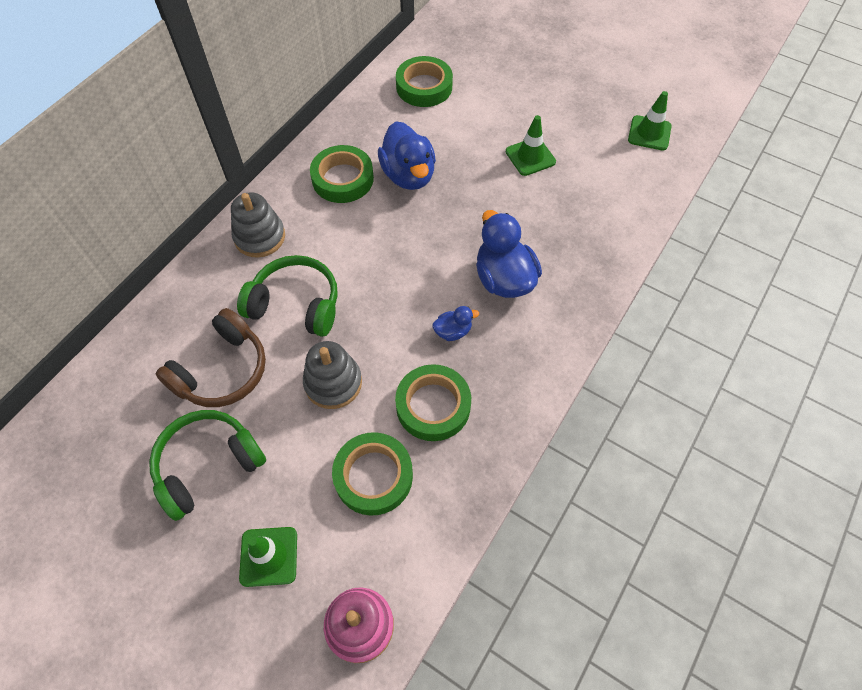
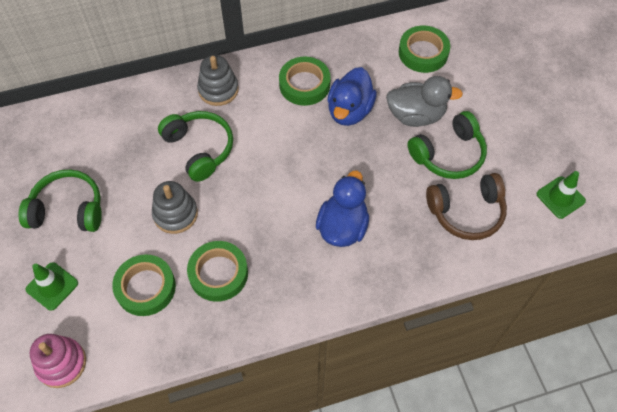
camera: 40 degrees right, 0 degrees up
brown headphones [156,308,266,407] -> brown headphones moved to [426,173,507,240]
blue duck [432,306,479,341] -> none
green traffic cone [506,115,556,176] -> green headphones [408,111,487,179]
none -> grey duck [386,76,463,127]

